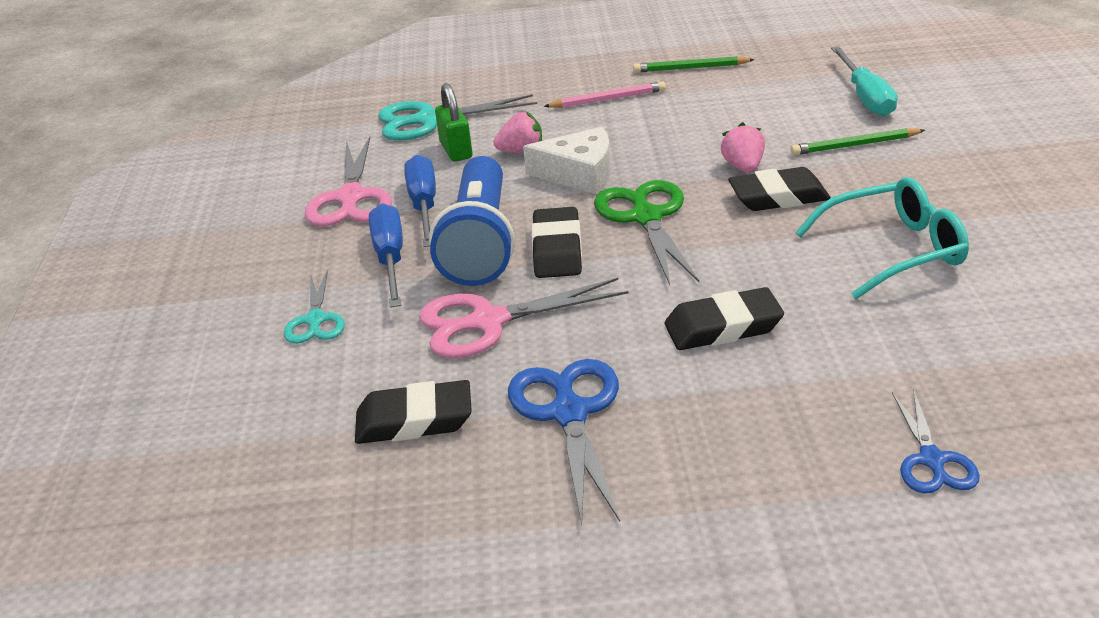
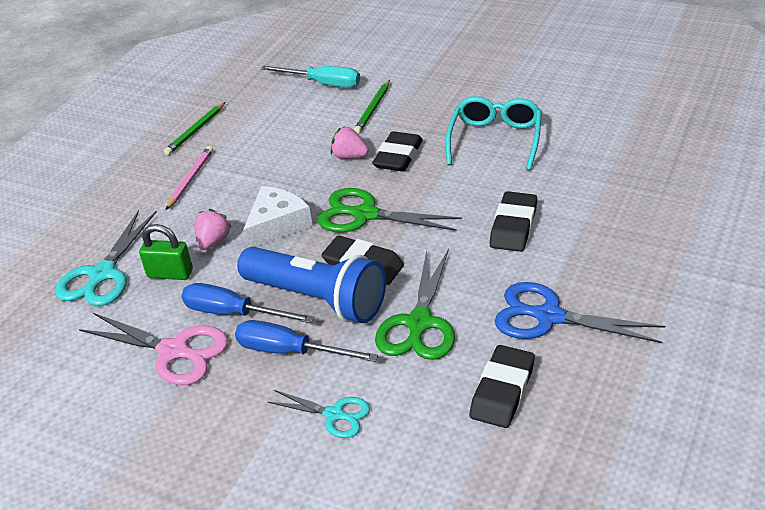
camera: 60 degrees left, 5 degrees up
pink scissors [419,278,629,358] -> green scissors [375,249,455,360]
blue scissors [892,389,980,494] -> none

